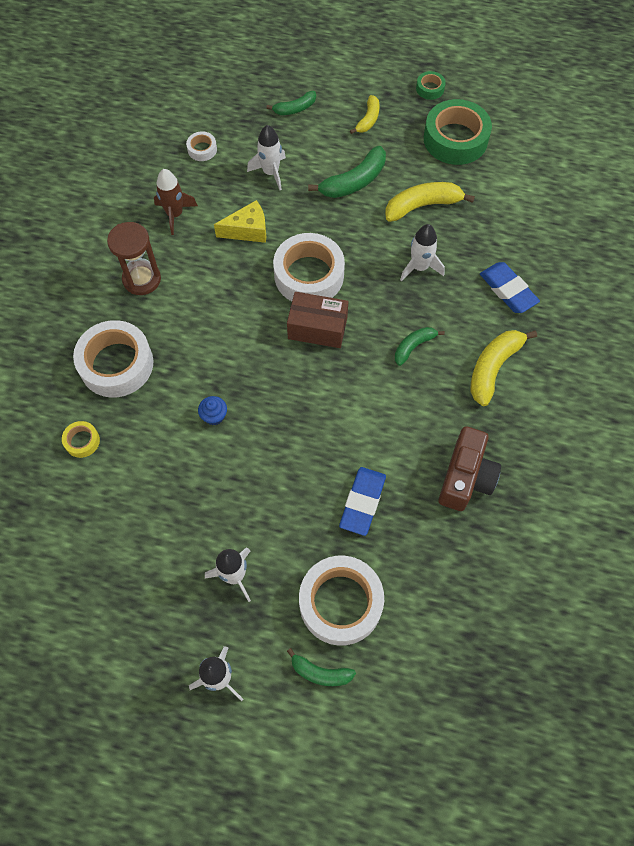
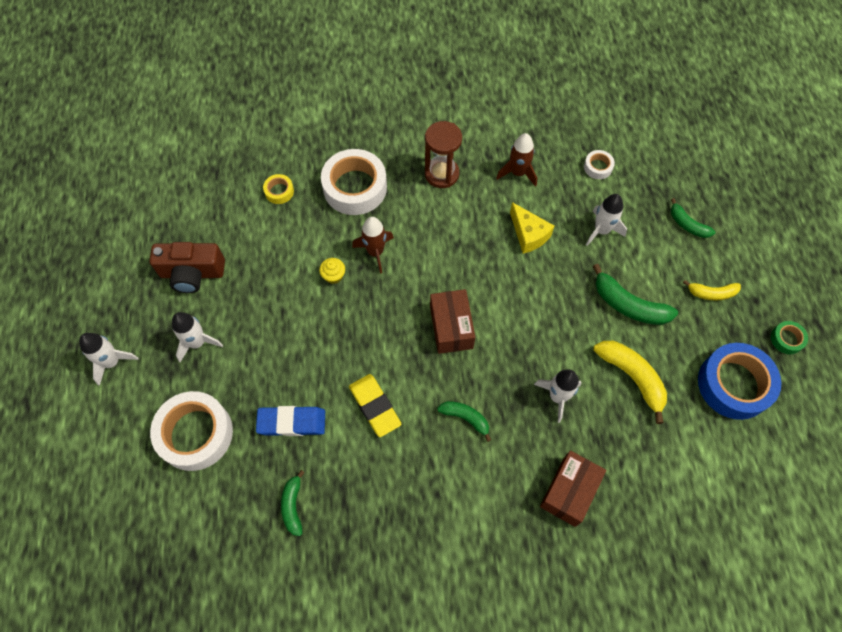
camera: 70 degrees right, 0 degrees up
blue cupcake [198,396,227,425] -> yellow cupcake [319,258,345,284]
white tape [273,233,345,301] -> none
green banana [287,648,356,686] -> green banana moved to [281,470,305,536]
green tape [424,99,492,165] -> blue tape [698,343,781,420]
brown camera [439,426,501,511] -> brown camera moved to [149,242,225,293]
yellow banana [470,330,537,406] -> none
blue eraser [480,262,540,313] -> brown box [540,451,606,527]
none -> yellow eraser [349,374,402,437]
none -> brown rocket [352,217,394,273]

